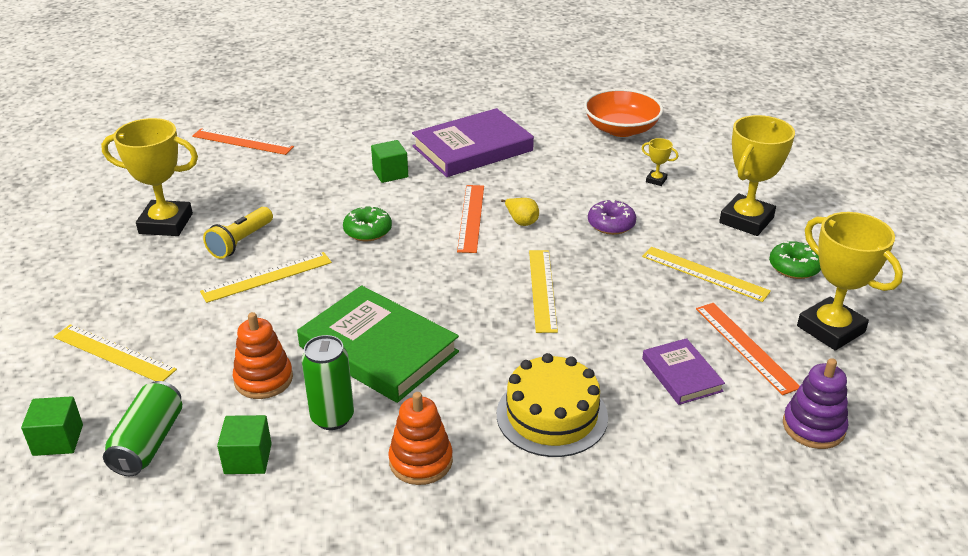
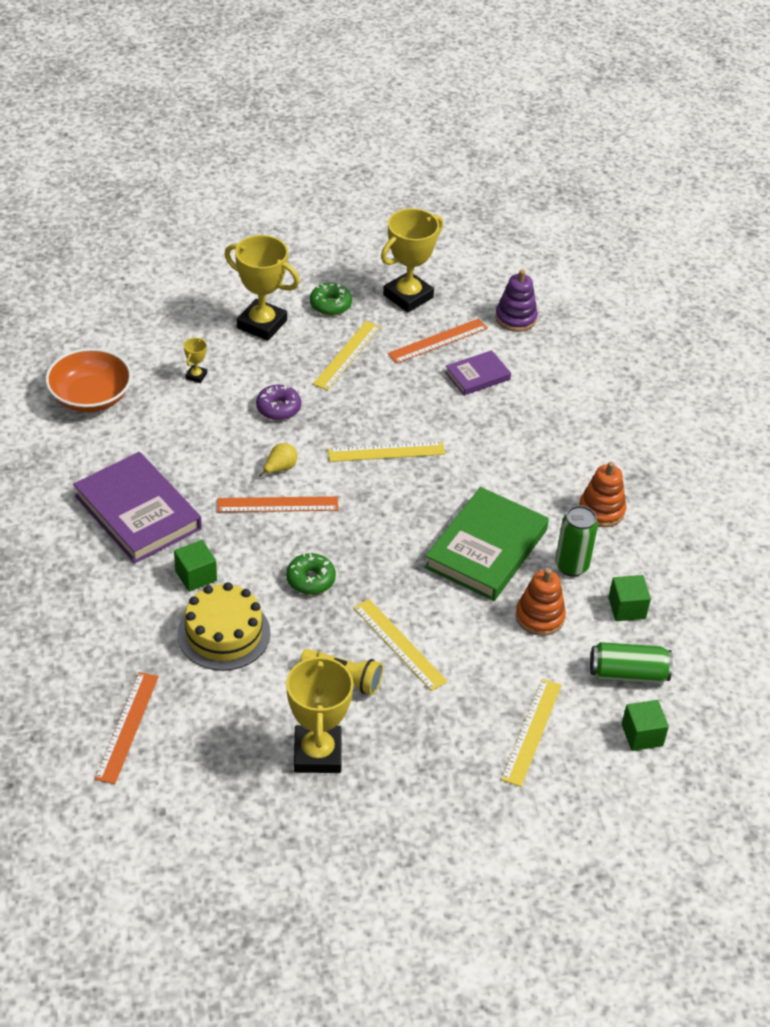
camera: 100 degrees left, 10 degrees up
yellow cake [497,353,608,457] -> yellow cake moved to [177,582,271,671]

